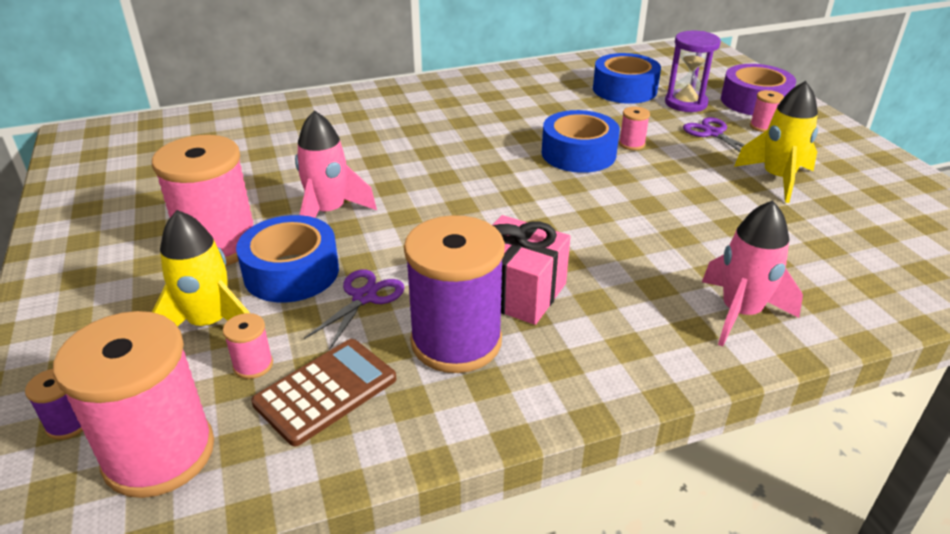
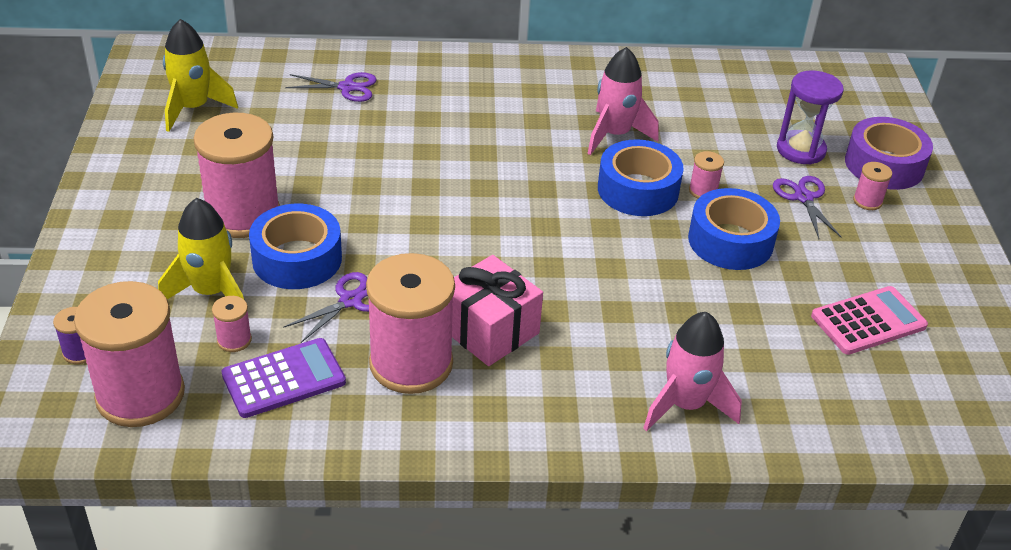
camera: 15 degrees right, 5 degrees up
brown calculator [251,339,397,446] -> purple calculator [221,338,346,418]
pink rocket [295,110,377,218] -> pink rocket moved to [587,47,658,155]
purple spool [404,215,505,373] -> pink spool [366,253,455,394]
blue tape [593,53,661,104] -> blue tape moved to [688,188,780,270]
yellow rocket [734,81,818,203] -> yellow rocket moved to [163,19,238,132]
none -> purple scissors [285,72,377,102]
none -> pink calculator [811,286,928,355]

